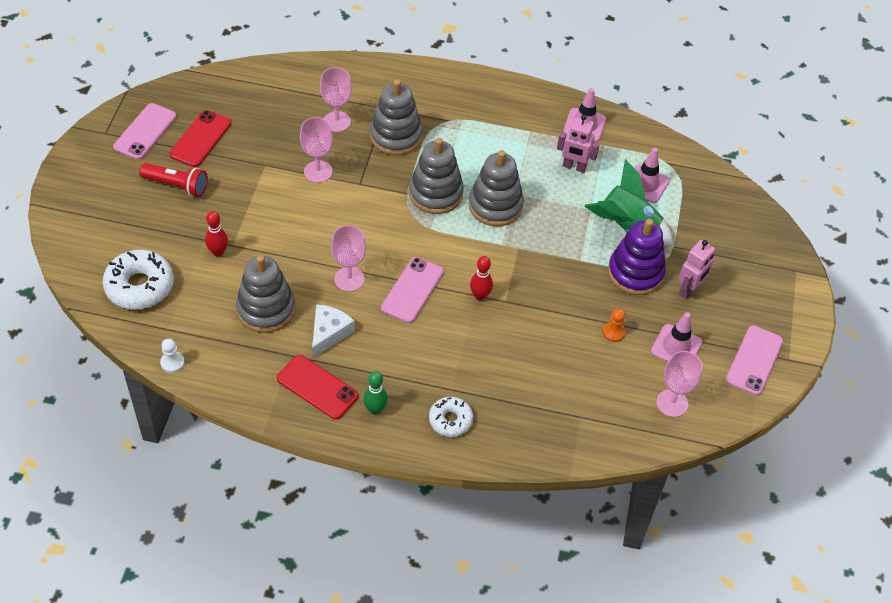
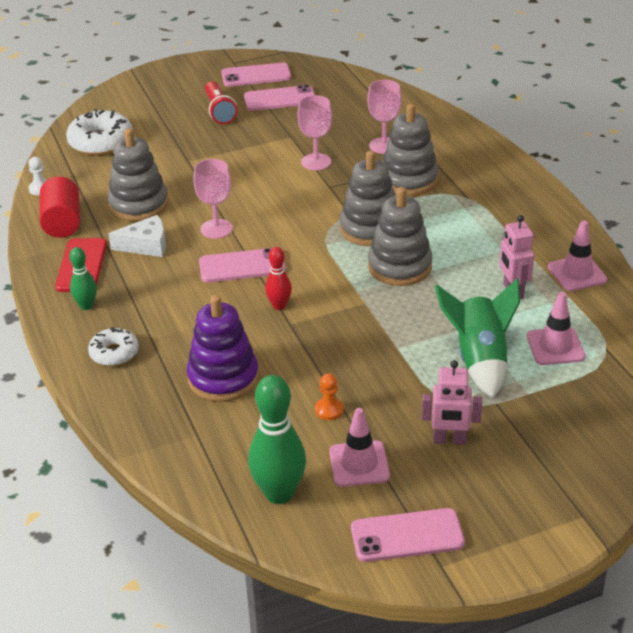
camera: 60 degrees right, 15 degrees down
red phone [170,110,231,167] -> pink phone [244,85,315,111]
red bowling pin [205,211,228,257] -> none
purple stacking toy [608,219,666,295] -> purple stacking toy moved to [187,295,259,402]
pink goblet [656,351,703,417] -> green bowling pin [248,375,306,504]
none -> red cylinder [40,177,80,238]

